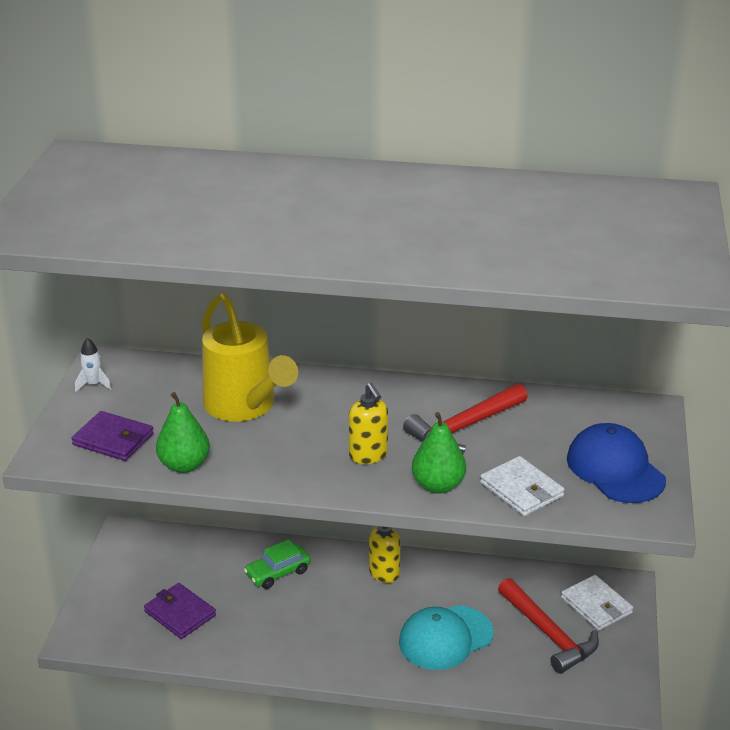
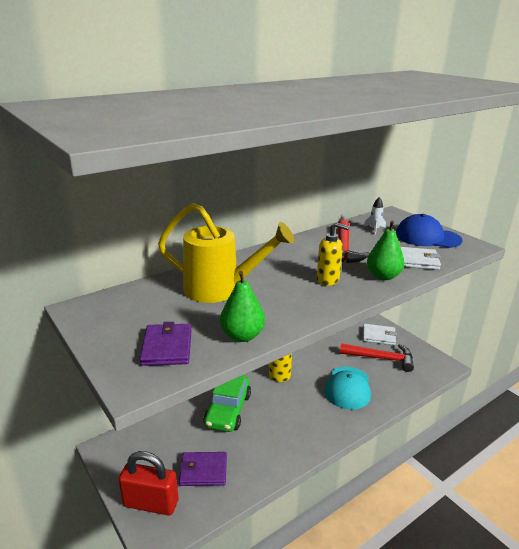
camera: 45 degrees left, 5 degrees down
purple wallet [72,411,154,461] -> purple wallet turned 75 degrees counterclockwise [140,322,192,366]
white rocket [75,338,111,392] -> white rocket moved to [364,197,386,234]
green car [244,539,311,589] -> green car [204,375,251,432], size x1.56
none -> red padlock [119,451,178,515]

